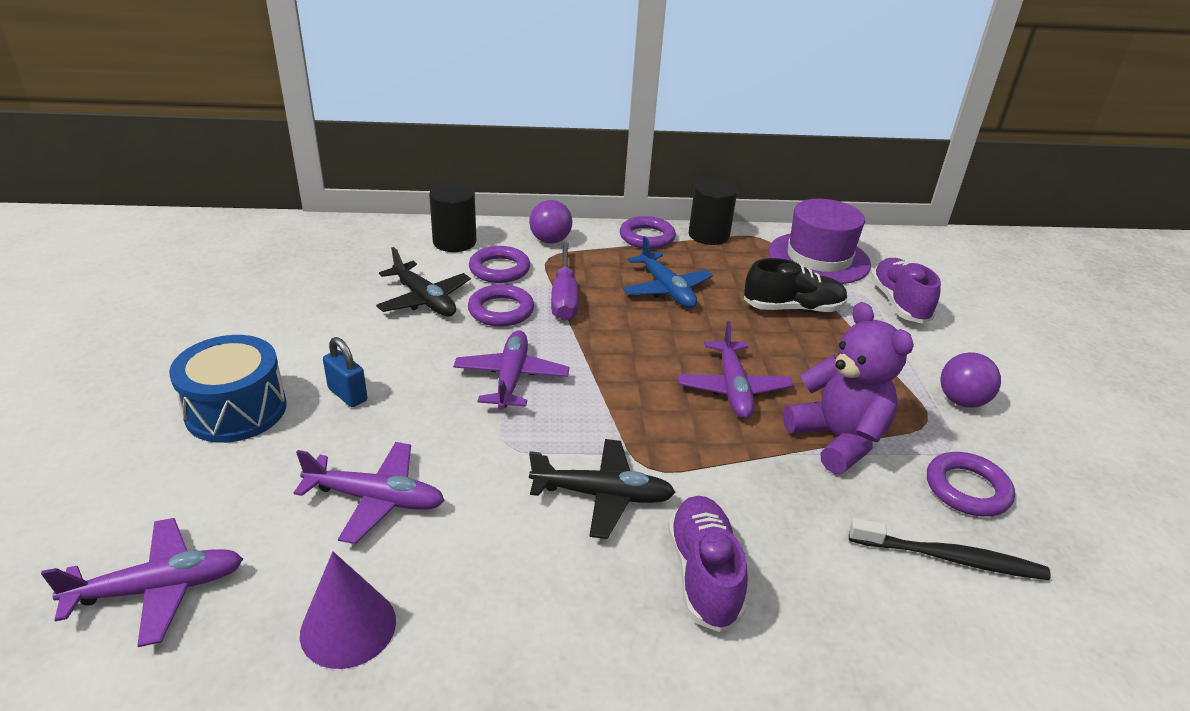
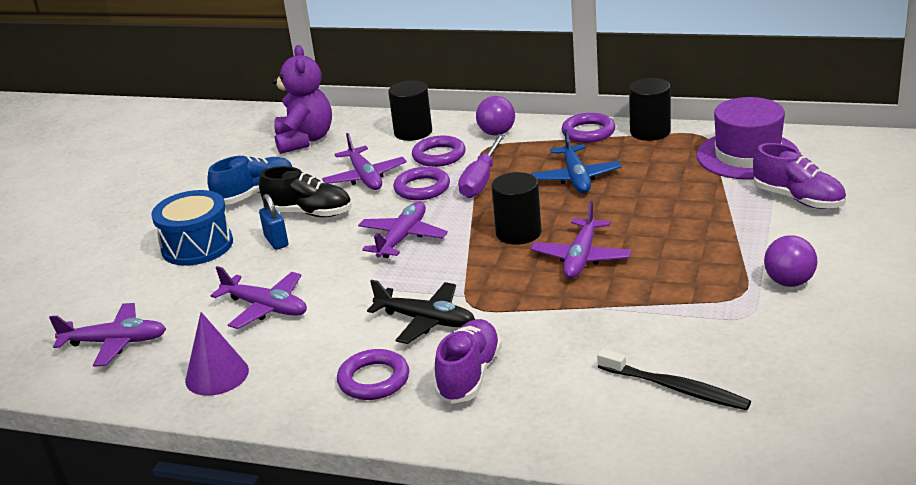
camera: 25 degrees right, 5 degrees down
black plane [376,247,471,316] -> purple plane [322,133,407,190]
black shoe [744,258,848,313] -> black shoe moved to [259,166,352,217]
purple teddy bear [783,302,914,474] -> purple teddy bear moved to [272,45,332,154]
purple shoe [871,258,941,324] -> purple shoe turned 120 degrees clockwise [753,143,846,209]
purple ring [927,452,1015,517] -> purple ring moved to [337,349,409,400]
none -> blue shoe [207,155,293,205]
none -> black cylinder [491,172,541,245]

